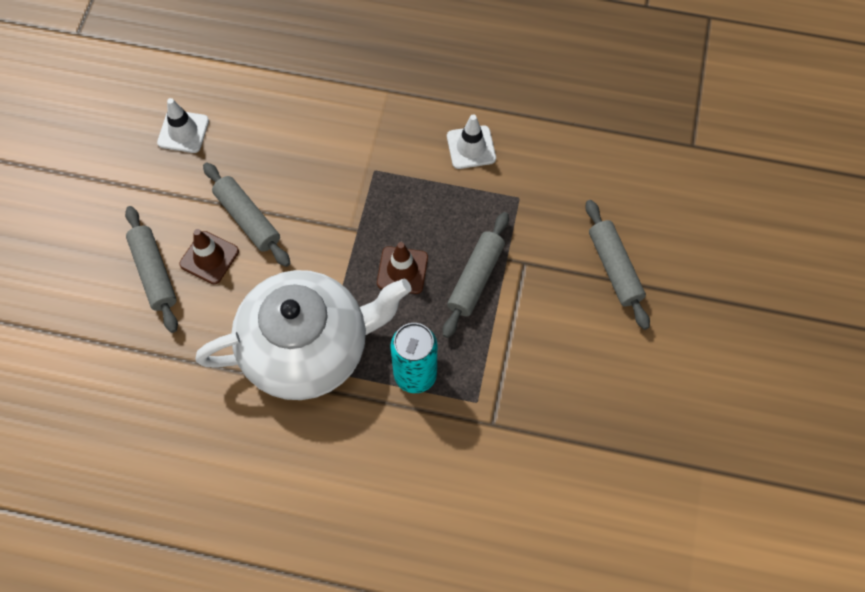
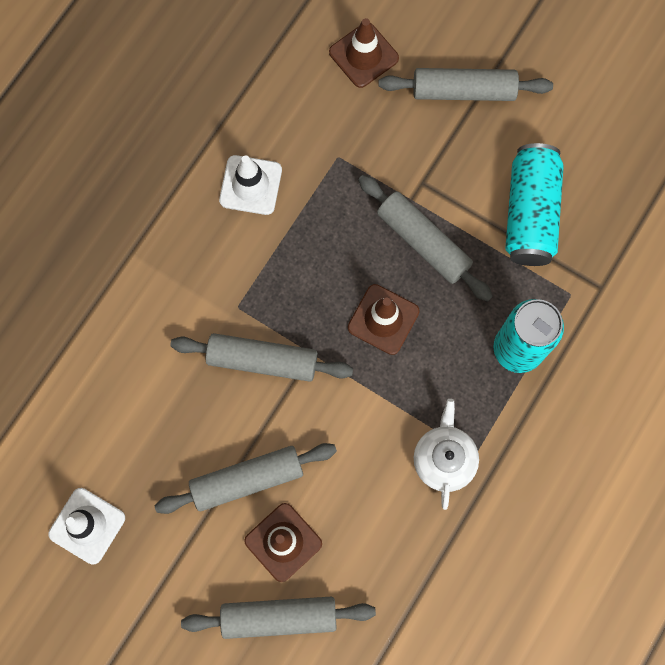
camera: 70 degrees left, 10 degrees up
white teapot [195,270,412,400] -> white teapot [414,399,479,510], size x0.41
none -> grey rolling pin [170,333,353,382]
none -> brown traffic cone [329,18,399,88]
none -> turquoise can [505,143,564,266]

